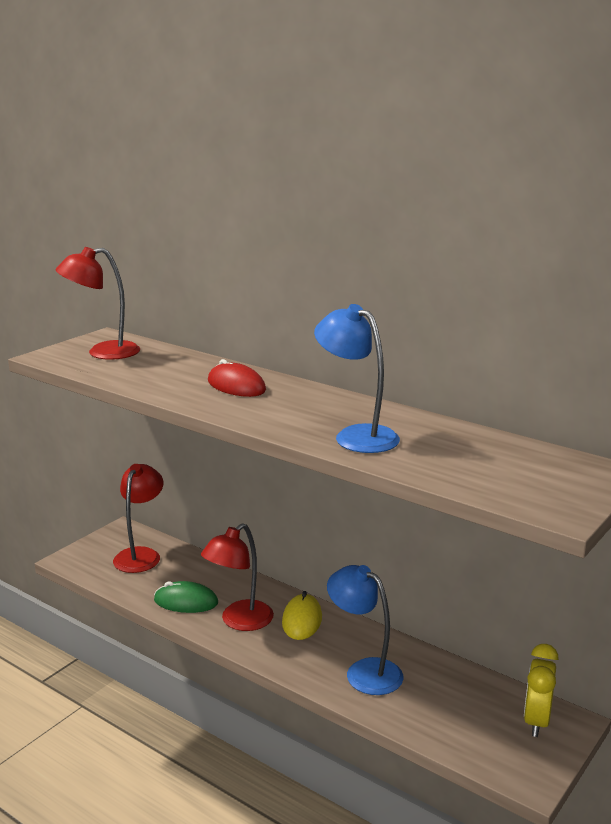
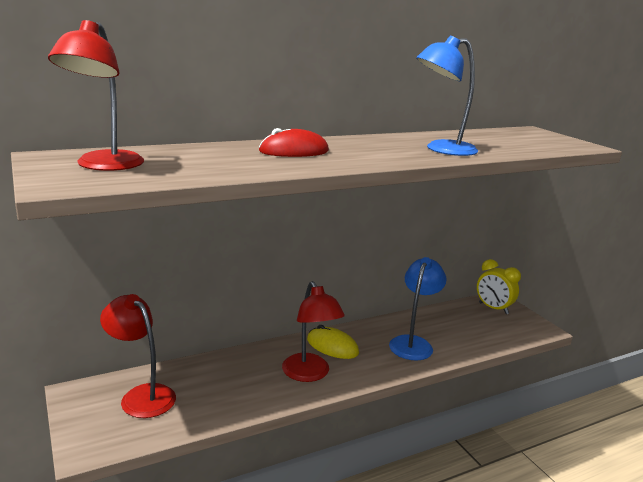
camera: 65 degrees left, 0 degrees up
green mouse [154,581,218,613] -> none
blue lamp [327,565,404,695] -> blue lamp turned 135 degrees clockwise [389,257,447,361]

